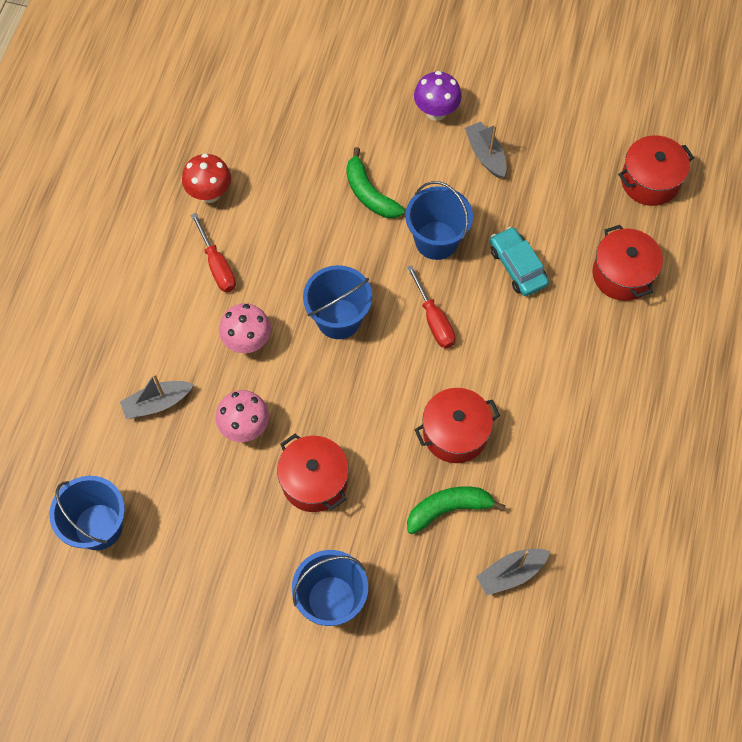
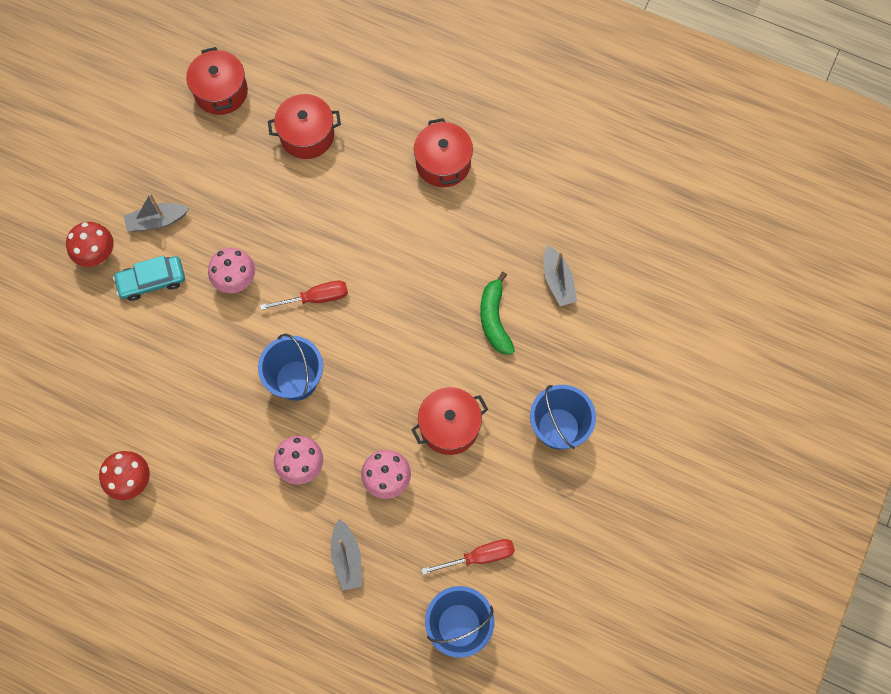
camera: 80 degrees left, 5 degrees up
red screwdriver [191,213,236,292] -> red screwdriver moved to [421,539,515,575]
green banana [346,147,405,218] -> none
blue bucket [405,181,473,260] -> pink mushroom [208,248,255,293]
purple mushroom [414,71,462,121] -> red mushroom [66,222,114,267]
red pot [415,388,500,463] -> red pot moved to [414,118,473,187]
turquoise car [490,227,549,296] -> turquoise car moved to [113,256,185,301]

